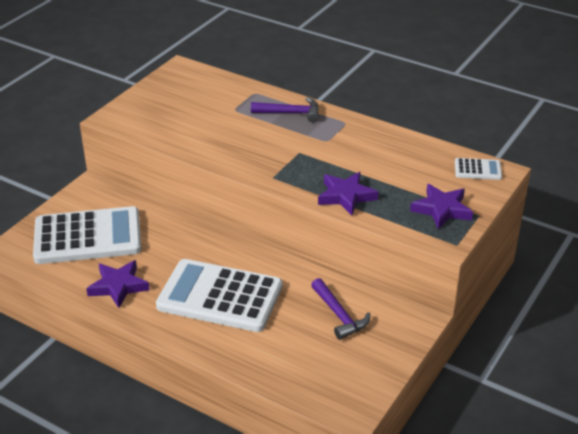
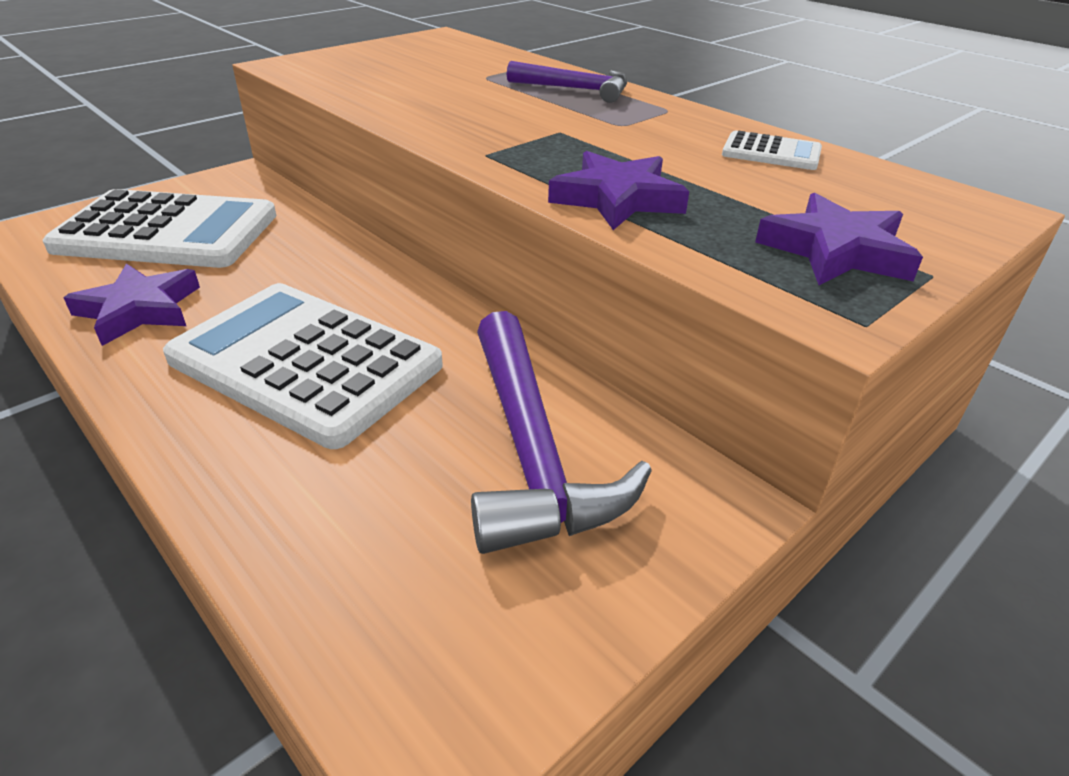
camera: 15 degrees right, 0 degrees up
purple hammer [311,278,370,340] -> purple hammer [471,311,652,554], size x1.64
white calculator [455,158,502,180] -> white calculator moved to [722,131,822,170]

